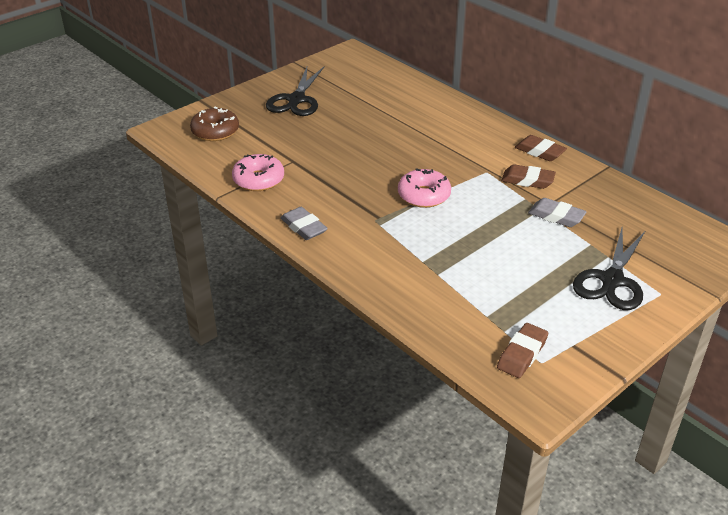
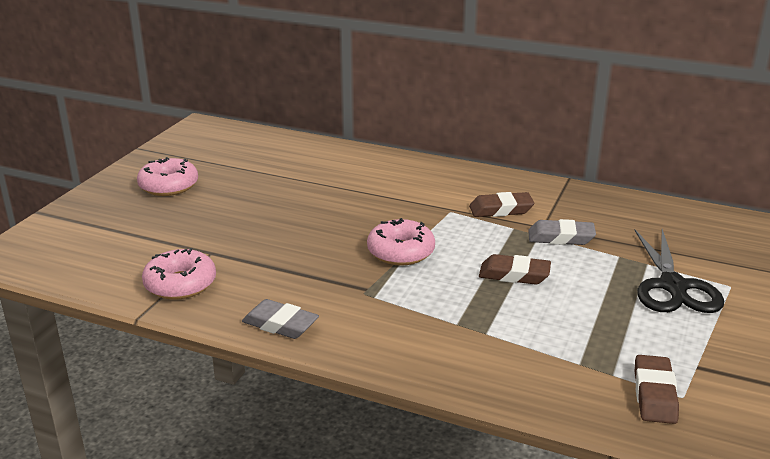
camera: 25 degrees left, 10 degrees down
brown donut [190,107,239,141] -> none
black scissors [266,67,324,116] -> pink donut [137,157,198,196]
brown eraser [515,135,567,161] -> brown eraser moved to [479,254,551,285]

